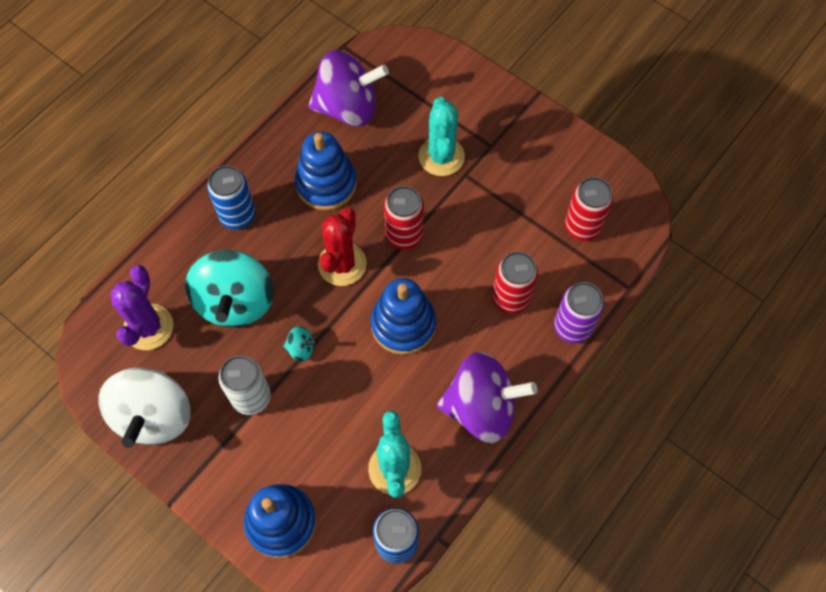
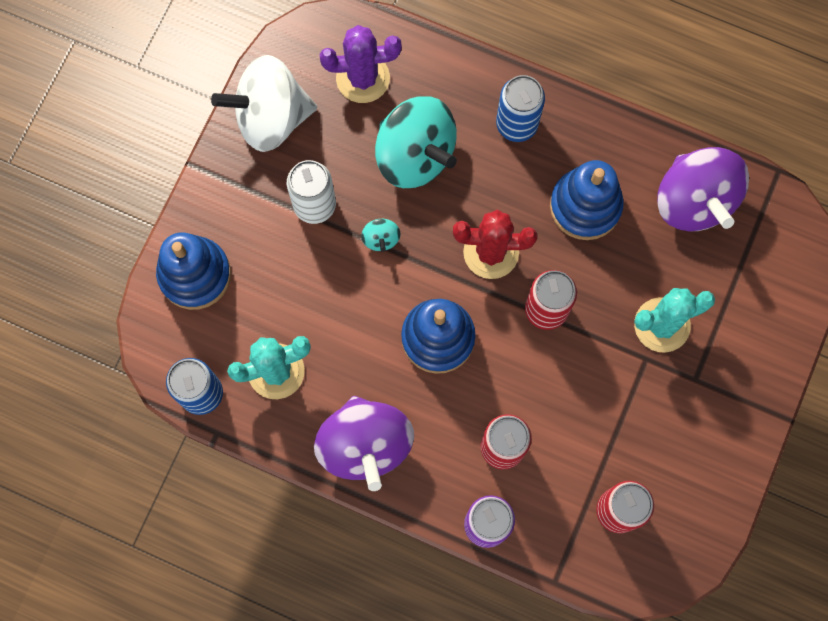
camera: 75 degrees right, 10 degrees up
turquoise spinning top [185,250,274,327] -> turquoise spinning top turned 120 degrees counterclockwise [375,96,457,188]

